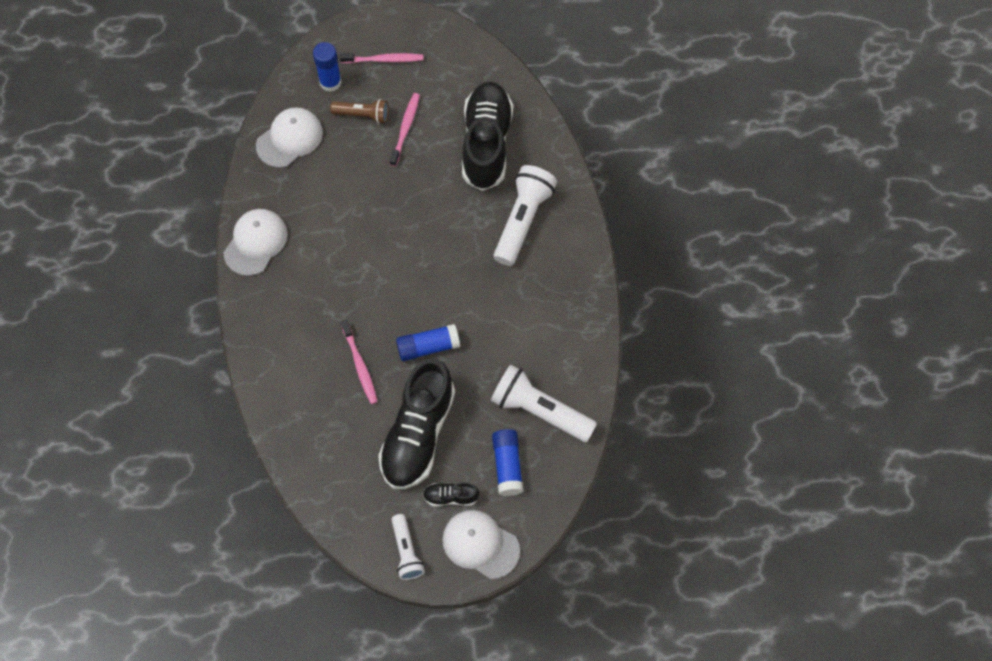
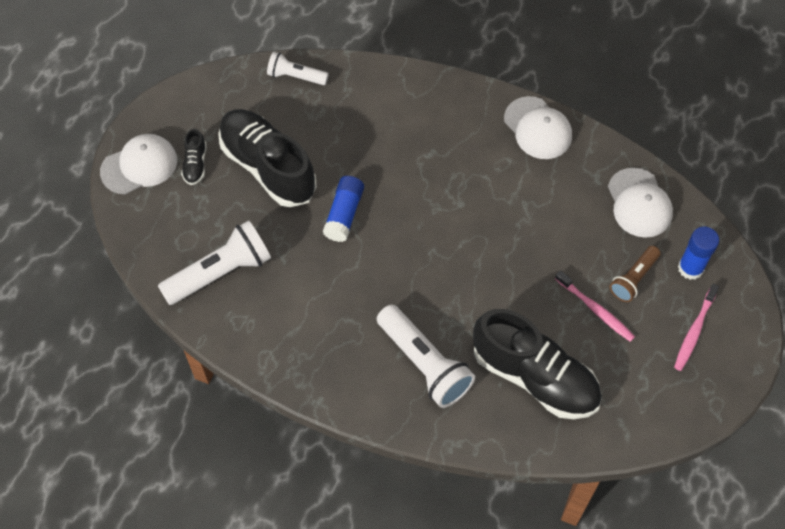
camera: 120 degrees right, 5 degrees down
pink toothbrush [341,320,378,404] -> none
white flashlight [392,514,425,580] -> white flashlight moved to [267,52,329,85]
black shoe [423,482,480,507] -> black shoe turned 150 degrees clockwise [181,129,206,185]
blue glue stick [492,429,524,496] -> none

